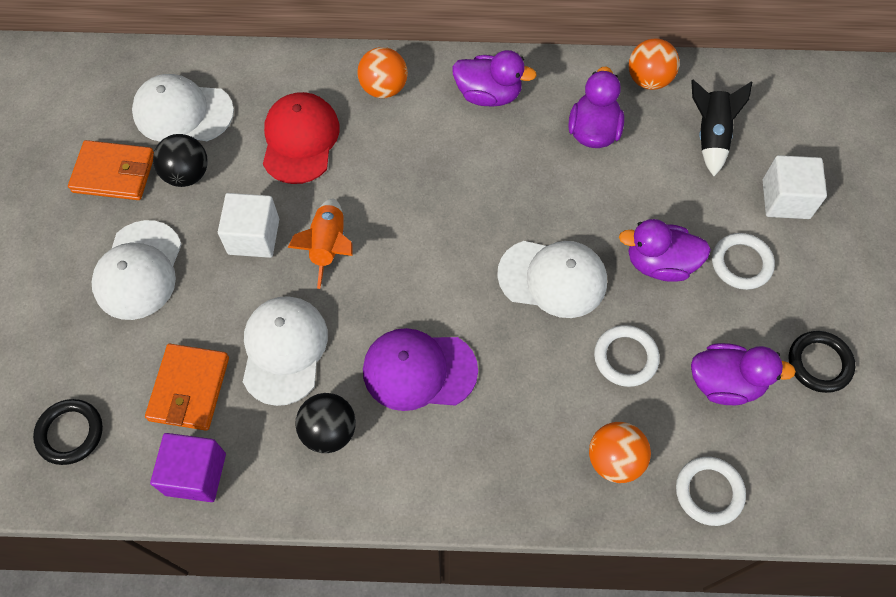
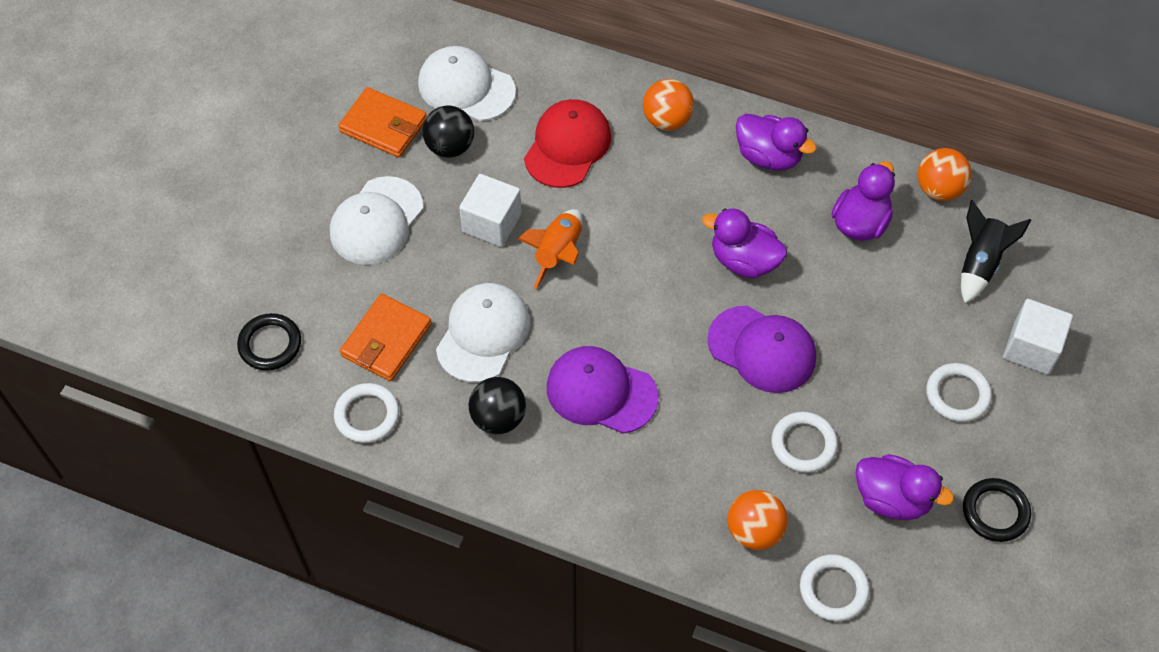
camera: 20 degrees right, 5 degrees down
purple cube [150,433,226,502] -> white ring [334,383,399,443]
white cap [497,241,607,318] -> purple cap [707,306,816,393]
purple duck [619,219,711,282] -> purple duck moved to [702,208,787,278]

